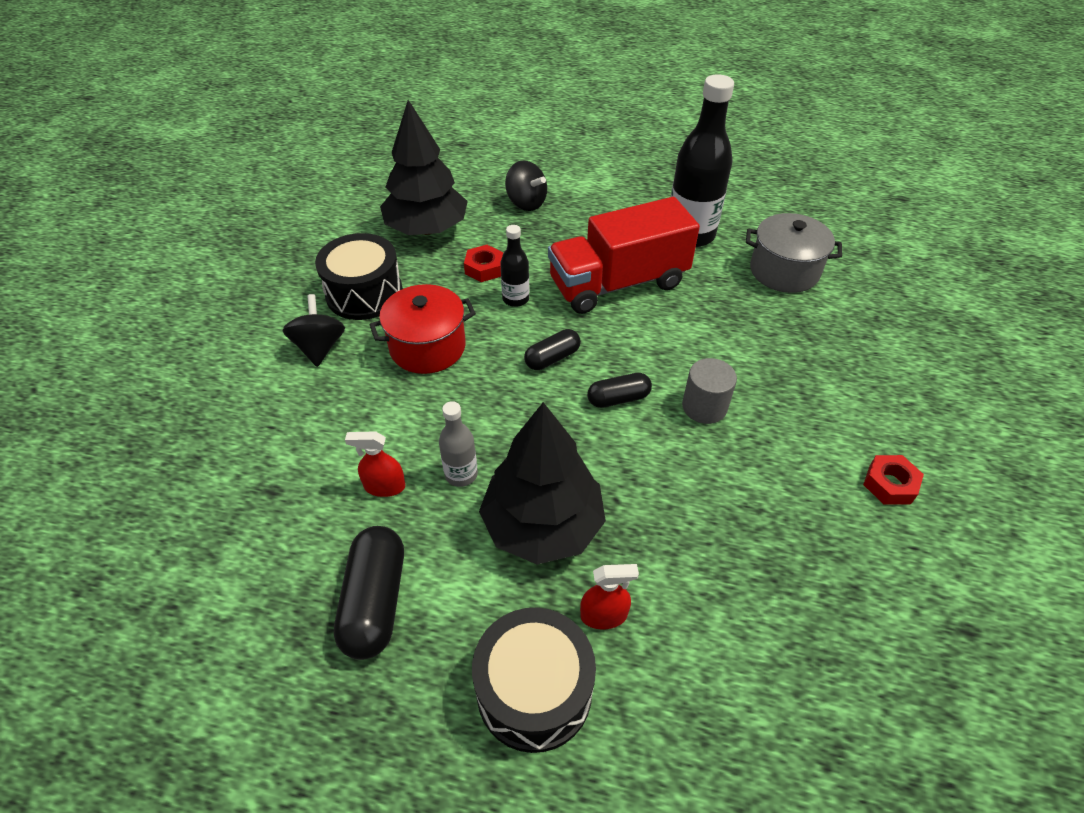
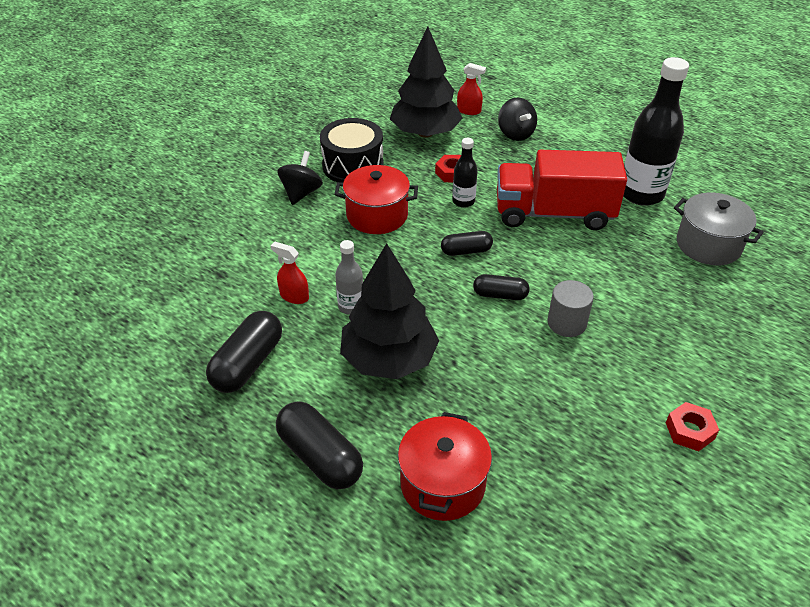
camera: 25 degrees right, 5 degrees down
black drum [472,608,596,753] -> black capsule [276,401,363,489]
red spray bottle [580,564,639,629] -> red spray bottle moved to [457,63,486,115]
none -> red pot [398,412,492,521]

